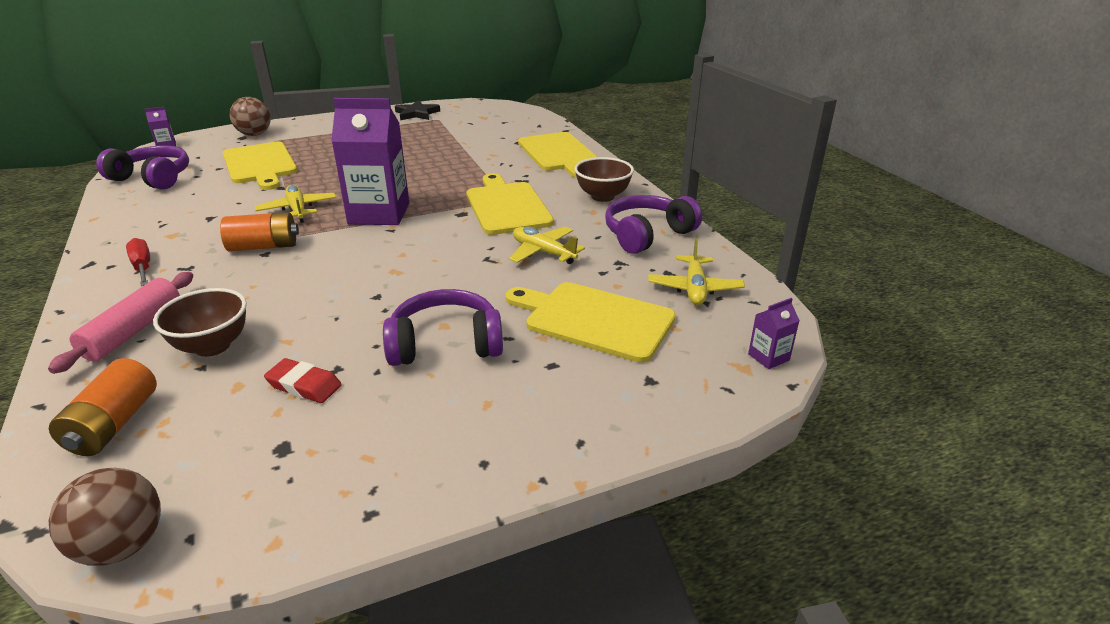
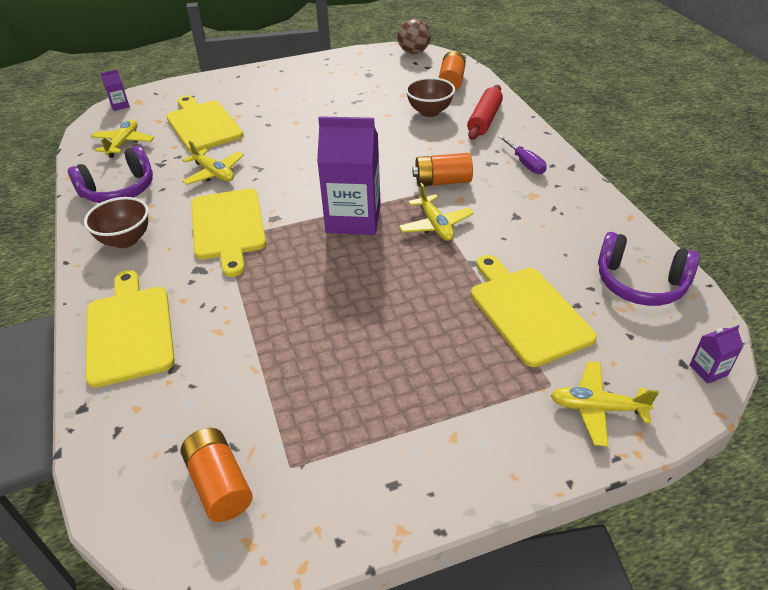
camera: 175 degrees left, 10 degrees up
pink rolling pin [48,272,193,374] -> red rolling pin [467,85,503,140]
red screwdriver [126,238,150,286] -> purple screwdriver [498,135,547,174]
brown ball [229,97,271,136] -> yellow plane [550,361,659,447]
red eraser [264,358,342,403] -> none
purple headphones [383,289,503,366] -> none
black star [395,100,440,120] -> none
yellow cutting board [506,282,676,363] -> yellow cutting board turned 150 degrees counterclockwise [166,96,243,152]
none -> orange battery [181,428,253,522]

